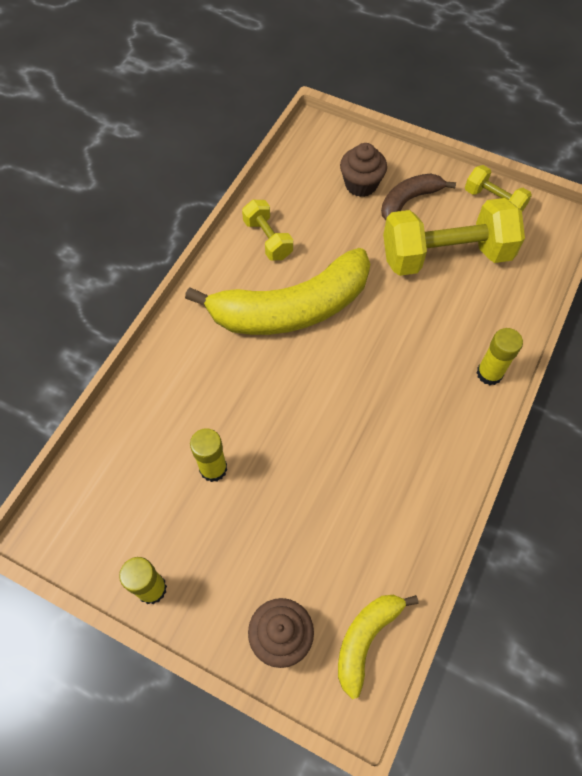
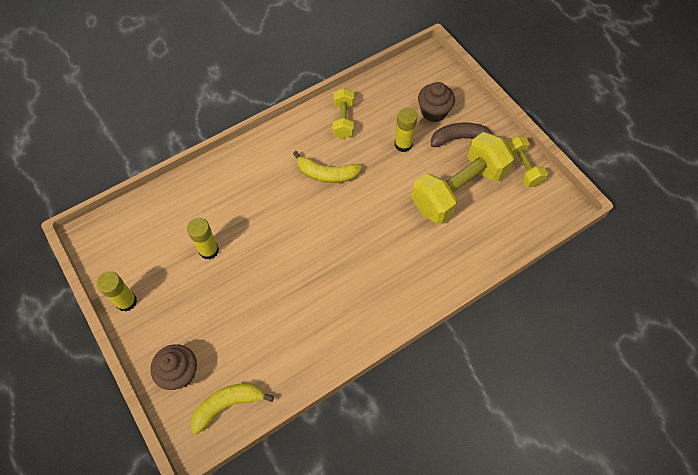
camera: 30 degrees right, 0 degrees up
yellow banana [185,248,370,335] -> yellow banana [293,151,362,183], size x0.50
yellow dumbbell [383,198,525,276] -> yellow dumbbell turned 60 degrees counterclockwise [412,132,514,224]
yellow glue stick [476,328,523,385] -> yellow glue stick moved to [395,108,418,152]

